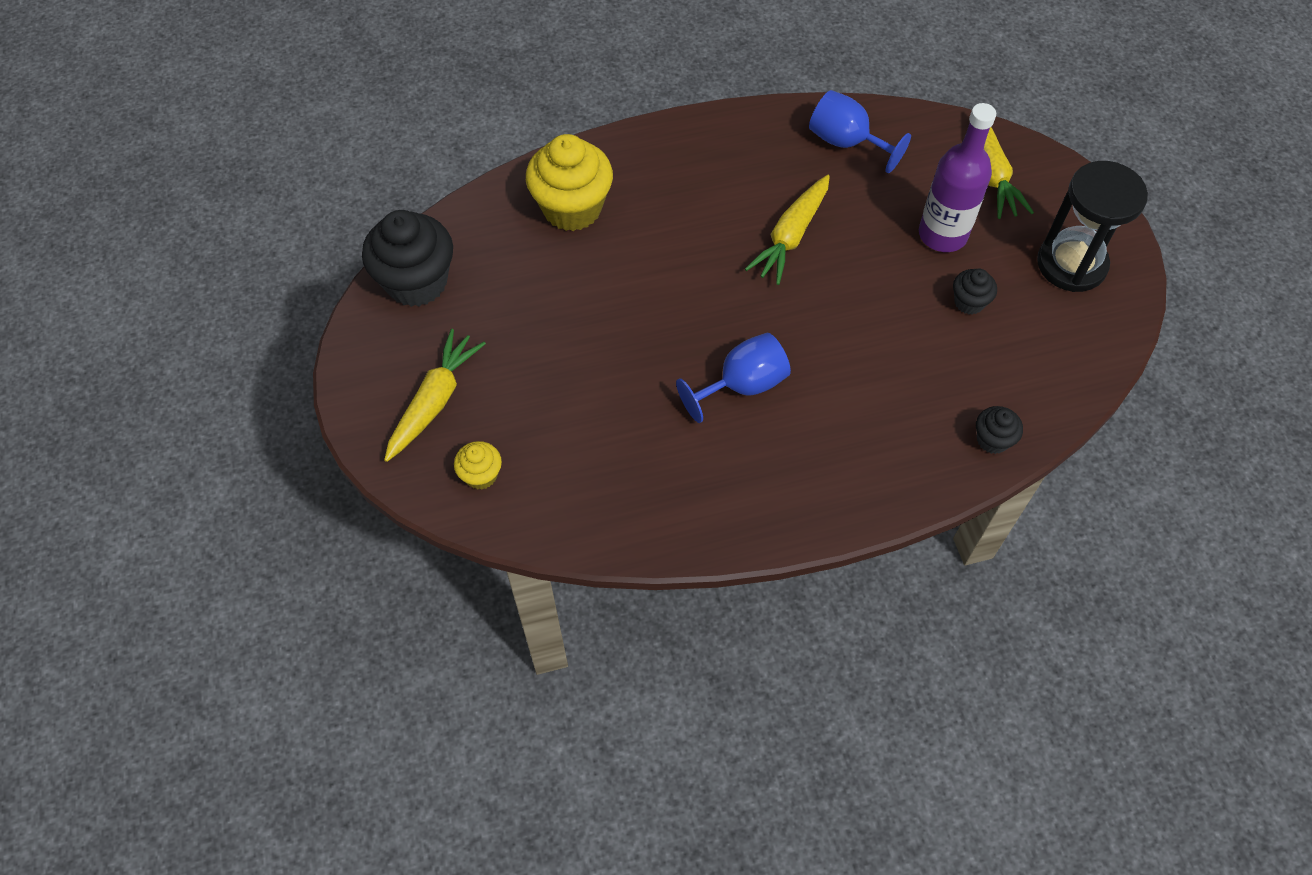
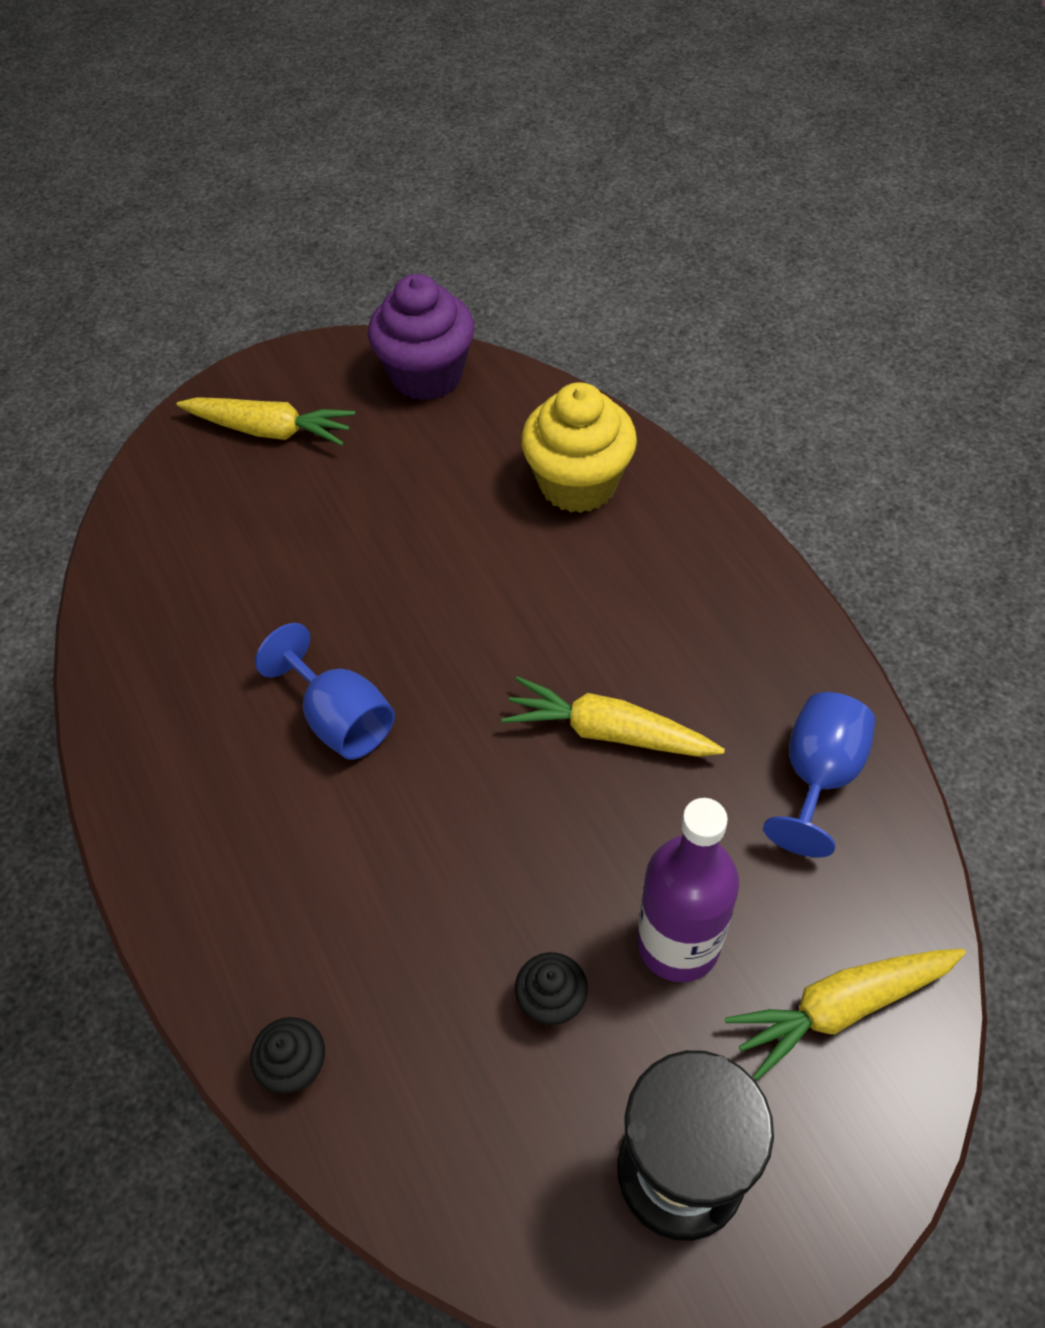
camera: 80 degrees right, 5 degrees down
black cupcake [362,210,453,307] -> purple cupcake [368,274,474,401]
yellow cupcake [454,441,502,490] -> none

